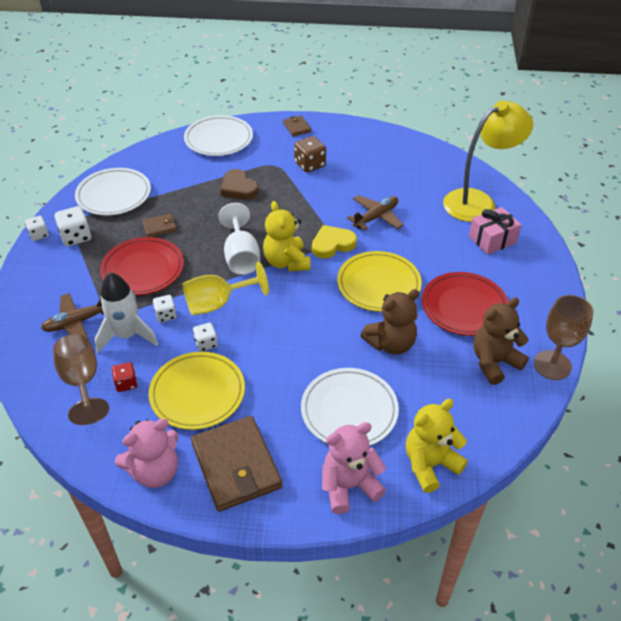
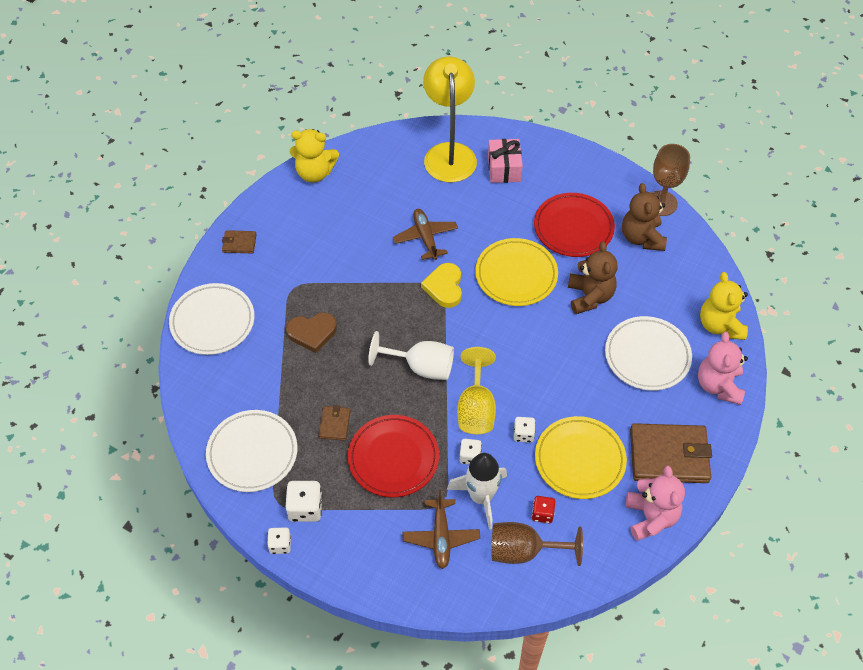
camera: 65 degrees left, 10 degrees up
yellow teddy bear [263,201,310,271] -> yellow teddy bear moved to [290,129,339,183]
brown dice [294,136,326,173] -> none

